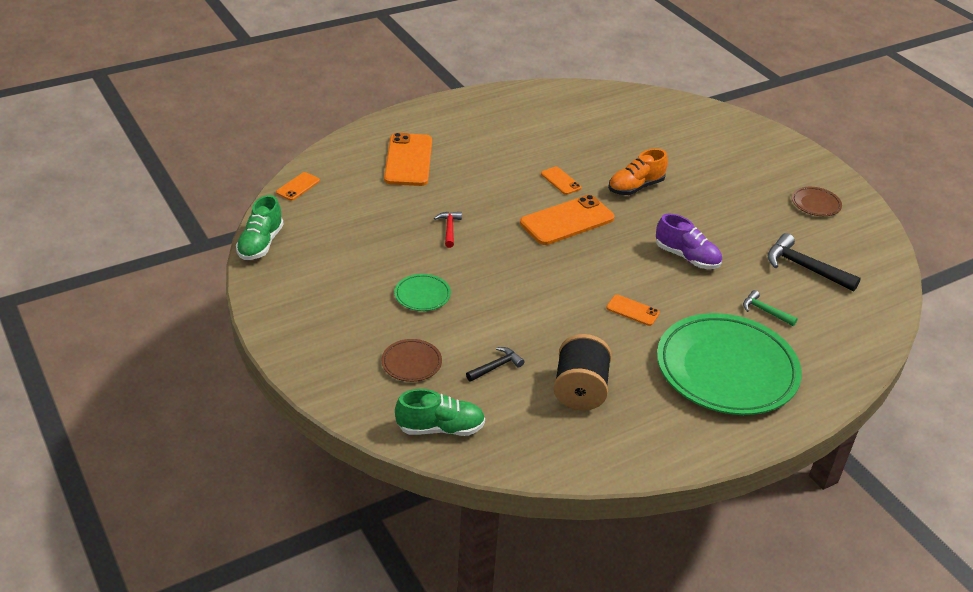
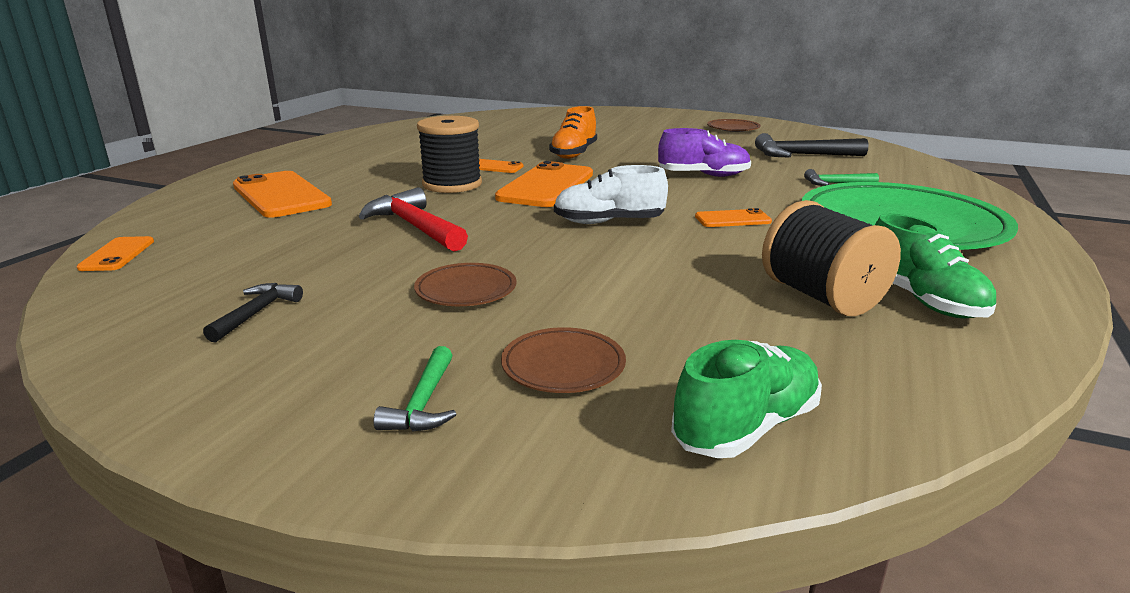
camera: 35 degrees left, 15 degrees down
green shoe [236,195,284,260] -> green shoe moved to [875,213,996,319]
green plate [394,274,451,311] -> brown plate [414,263,517,306]
red hammer [434,212,462,248] -> red hammer [358,187,468,252], size x1.76
black hammer [466,347,524,382] -> black hammer moved to [203,283,303,343]
none -> green hammer [374,346,456,432]
none -> black spool [417,116,482,193]
none -> white shoe [554,165,668,224]

